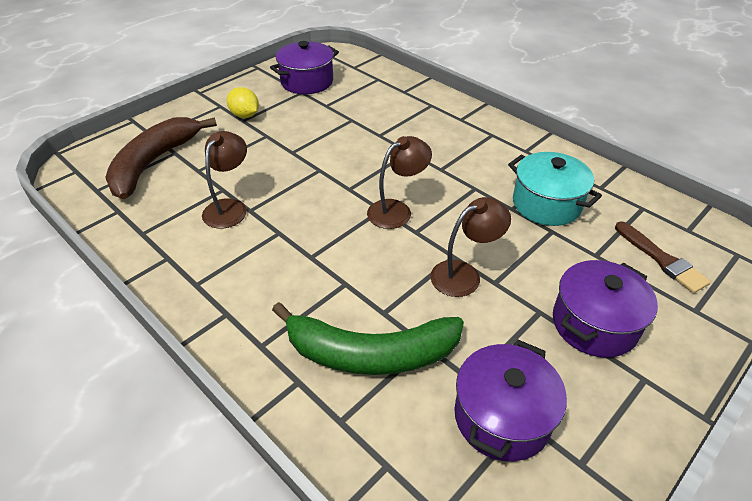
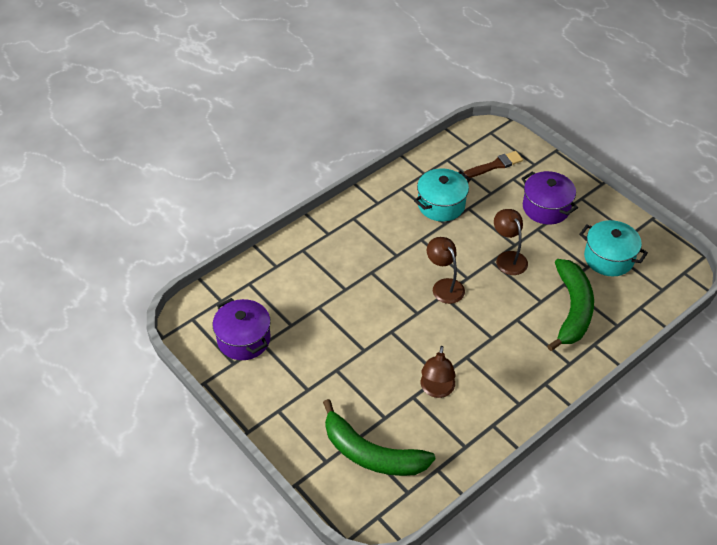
camera: 85 degrees left, 5 degrees up
brown banana [105,117,217,199] -> green banana [323,399,435,476]
brown lamp [202,131,247,229] -> brown lamp turned 105 degrees counterclockwise [421,346,455,398]
yellow lemon [227,87,259,118] -> none
purple pot [454,339,567,461] -> turquoise pot [579,220,648,276]

